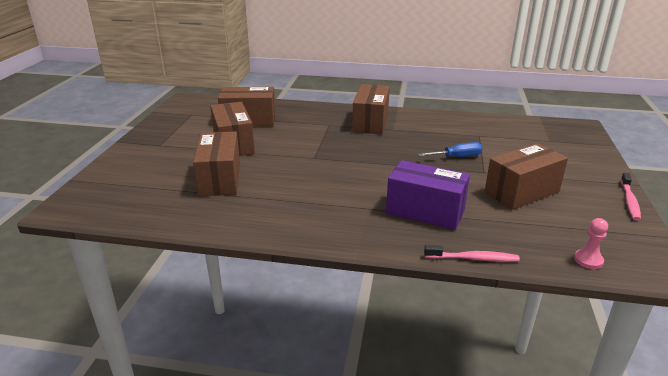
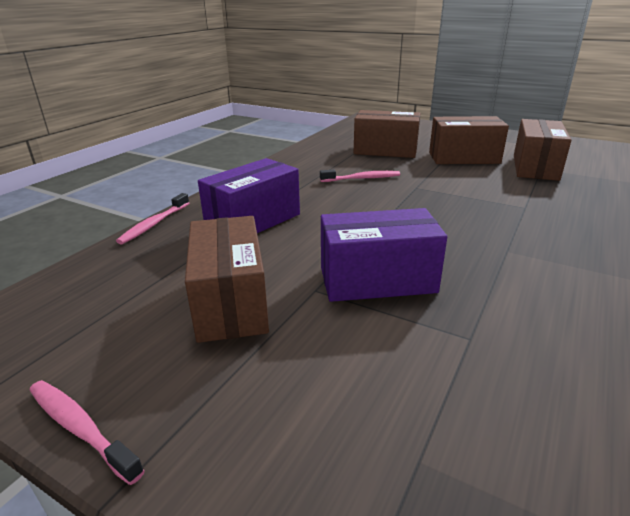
camera: 110 degrees right, 0 degrees up
brown box [352,84,390,134] -> none
blue screwdriver [418,142,482,157] -> purple box [321,208,447,302]
pink pawn [574,218,608,269] -> none
none -> pink toothbrush [320,170,400,182]

